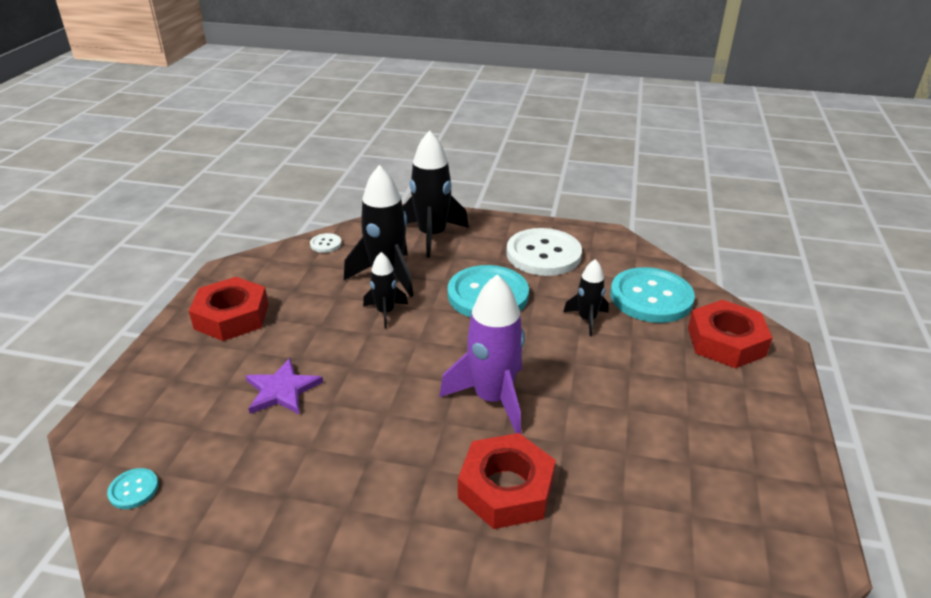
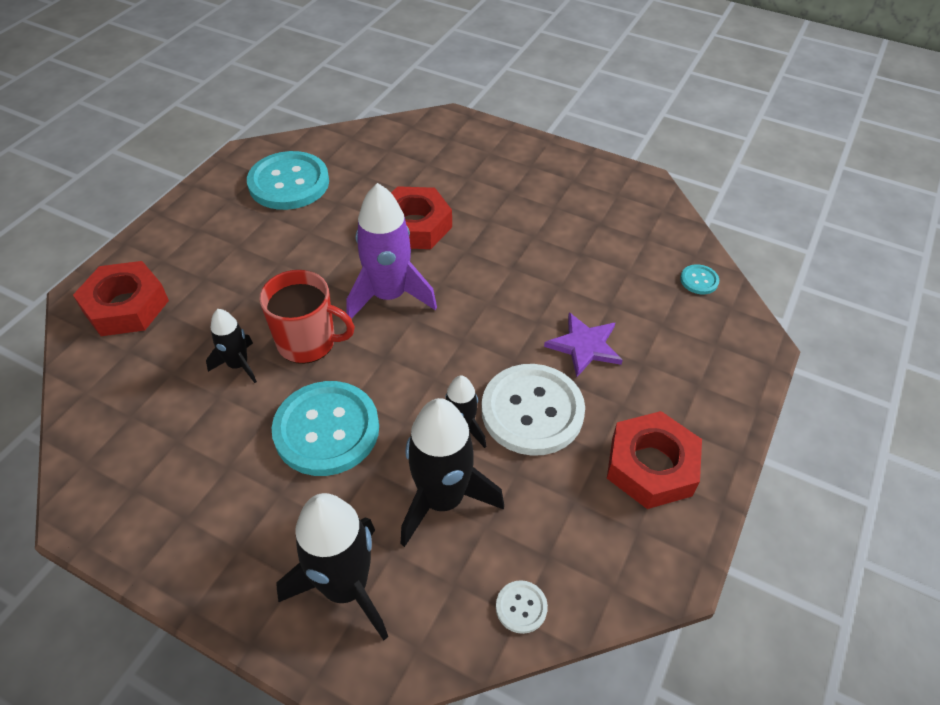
camera: 165 degrees left, 15 degrees up
white button [506,228,582,276] -> white button moved to [481,364,585,456]
turquoise button [610,267,695,323] -> turquoise button moved to [247,151,329,210]
none -> red mug [259,270,355,364]

